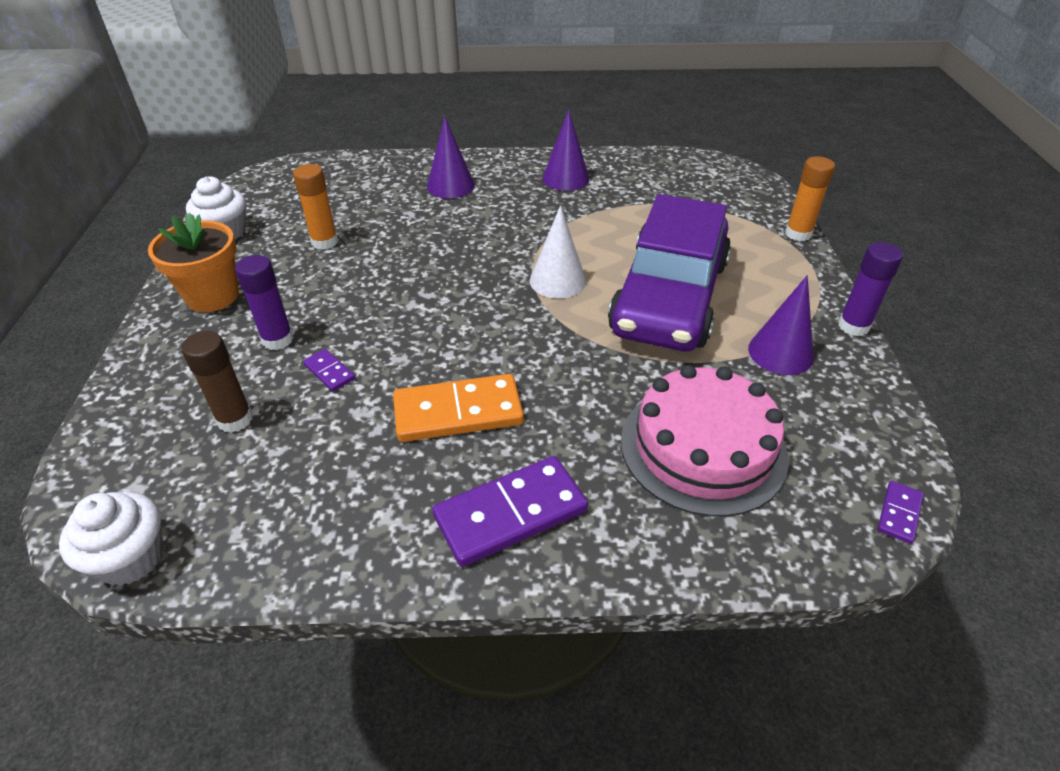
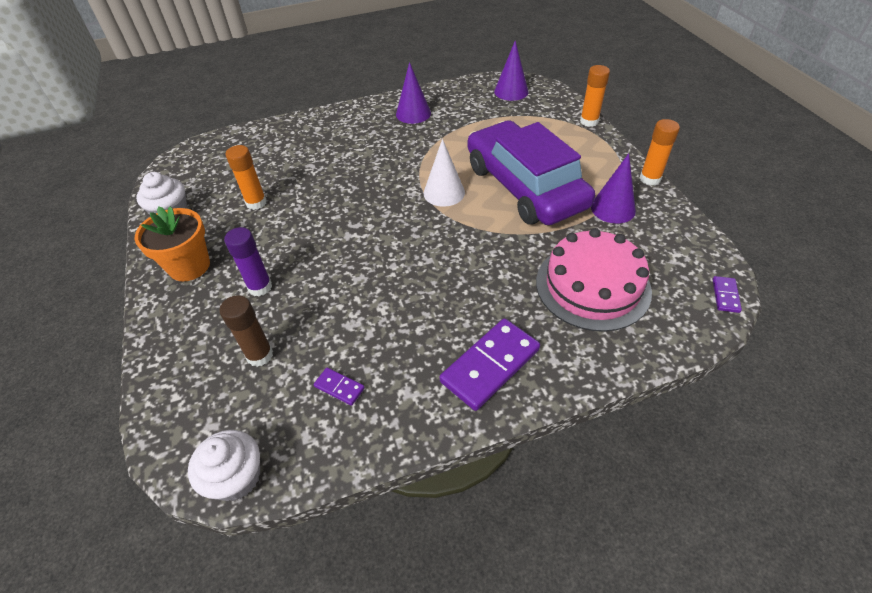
camera: 15 degrees left, 5 degrees up
purple domino [303,349,355,392] -> purple domino moved to [314,368,365,406]
orange domino [393,374,524,442] -> none
purple cone [427,116,475,198] -> purple cone moved to [494,41,529,101]
purple car [608,194,731,351] -> purple car turned 150 degrees clockwise [467,120,595,225]
purple glue stick [838,242,903,336] -> orange glue stick [640,119,680,185]

